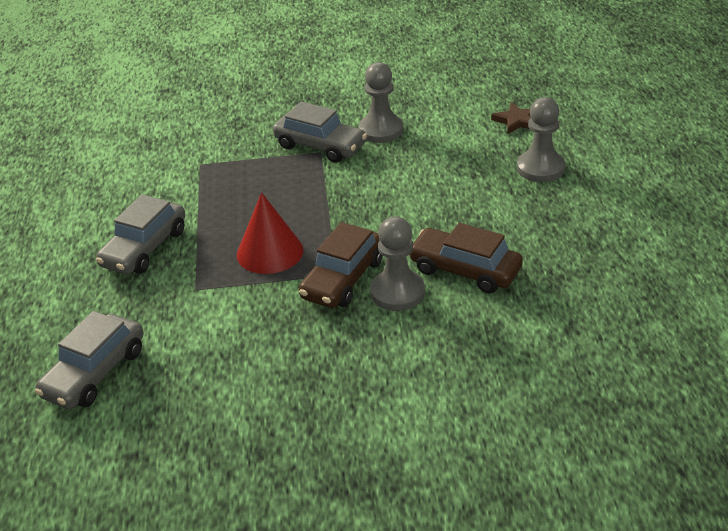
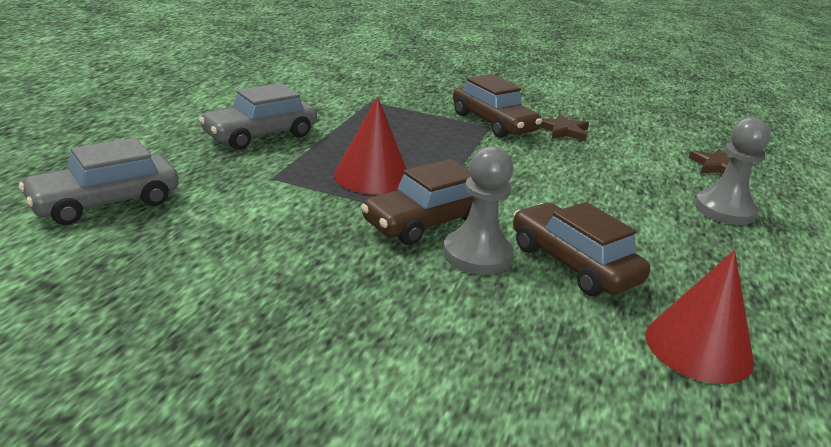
camera: 20 degrees right, 10 degrees down
grey car [273,101,367,163] -> brown car [453,74,542,138]
grey pawn [359,62,403,143] -> brown star [540,113,589,141]
none -> red cone [646,250,754,384]

